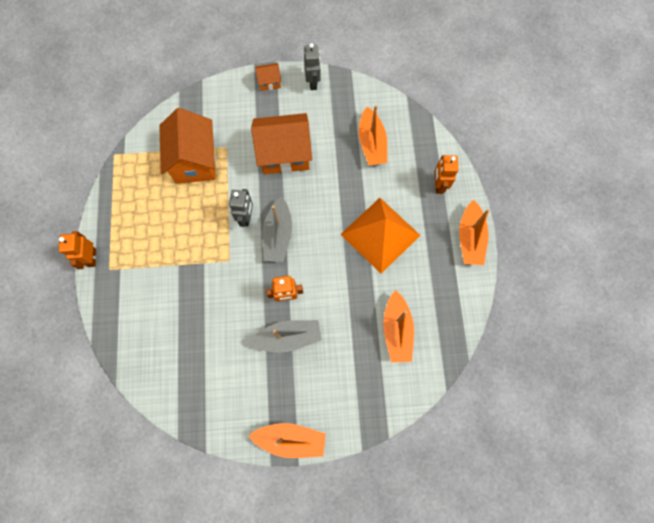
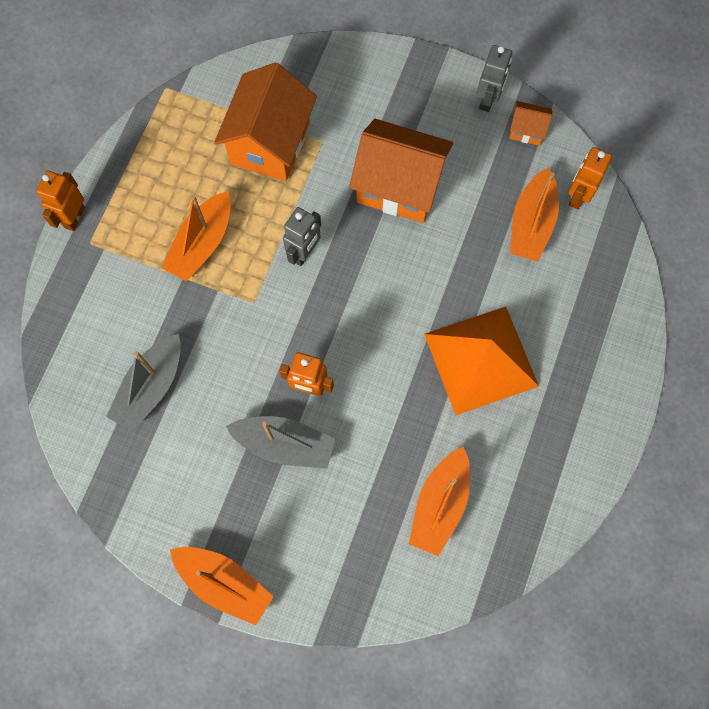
camera: 25 degrees right, 0 degrees up
orange house [255,63,281,91] -> orange house moved to [509,101,552,146]
grey boat [262,197,292,262] -> grey boat moved to [106,334,181,432]
orange robot [435,155,458,194] -> orange robot moved to [568,147,612,209]
orange boat [459,200,490,265] -> orange boat moved to [162,191,231,281]

